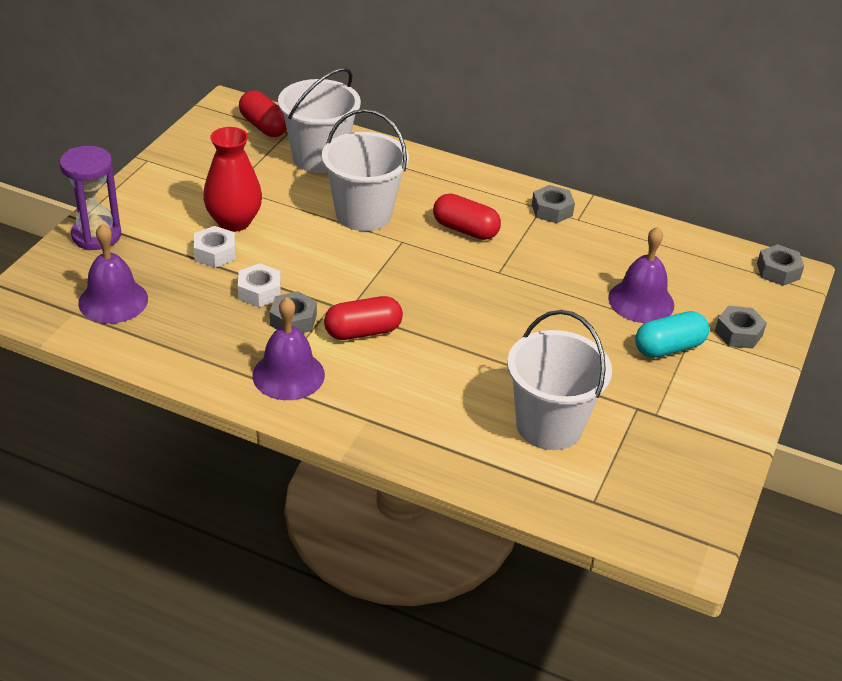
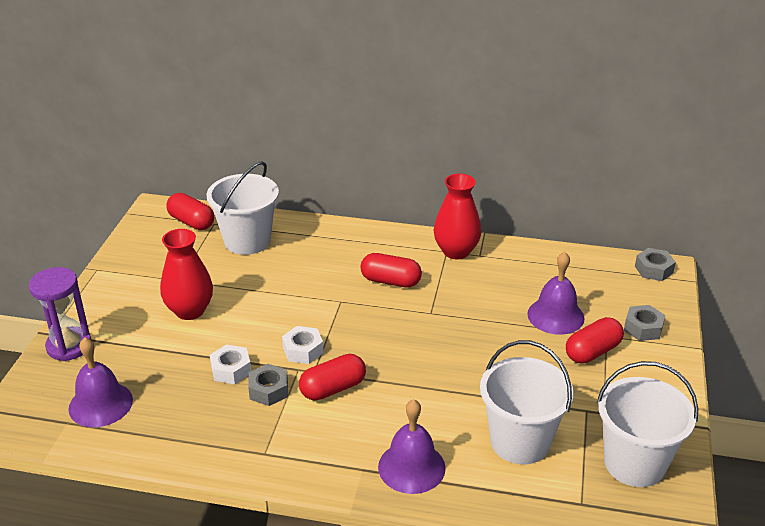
camera: 10 degrees left, 5 degrees down
white nut [194,226,236,268] -> white nut moved to [282,326,324,364]
purple bell [252,297,325,400] -> purple bell moved to [378,399,446,494]
white bucket [322,109,409,231] -> white bucket moved to [597,361,698,487]
grey nut [532,185,575,223] -> red vase [433,174,482,259]
turquoise capsule [635,311,709,358] -> red capsule [566,317,624,364]

